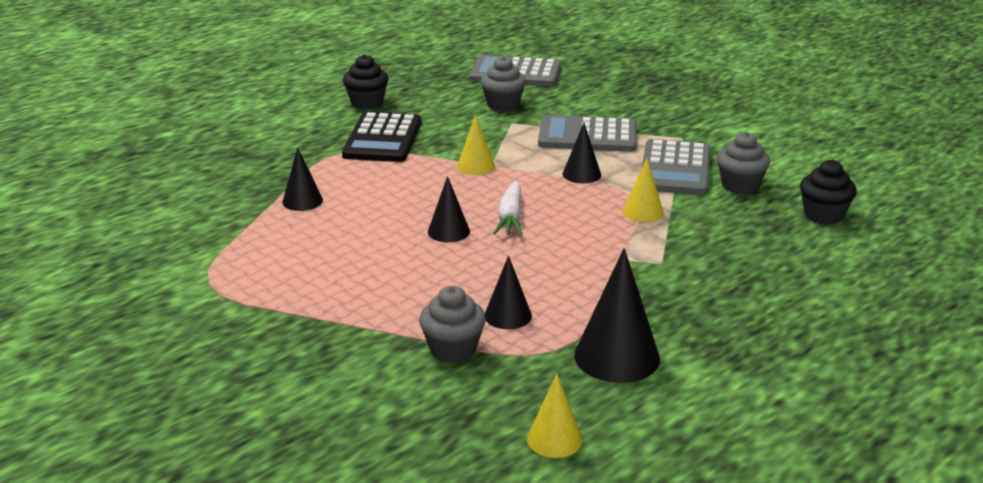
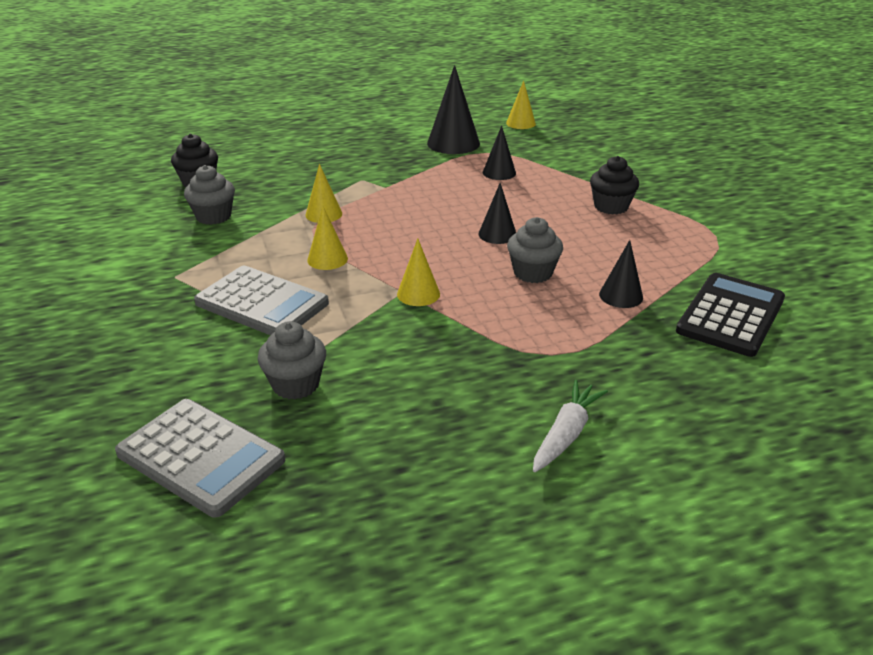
camera: 155 degrees left, 5 degrees up
black calculator [342,112,421,162] -> black calculator moved to [676,273,785,357]
black cupcake [343,54,389,109] -> black cupcake moved to [590,156,639,215]
grey cupcake [419,286,486,363] -> grey cupcake moved to [507,217,563,283]
white carrot [493,181,523,235] -> white carrot moved to [533,380,608,472]
black cone [563,123,601,183] -> yellow cone [307,206,348,270]
grey calculator [642,139,711,195] -> none

